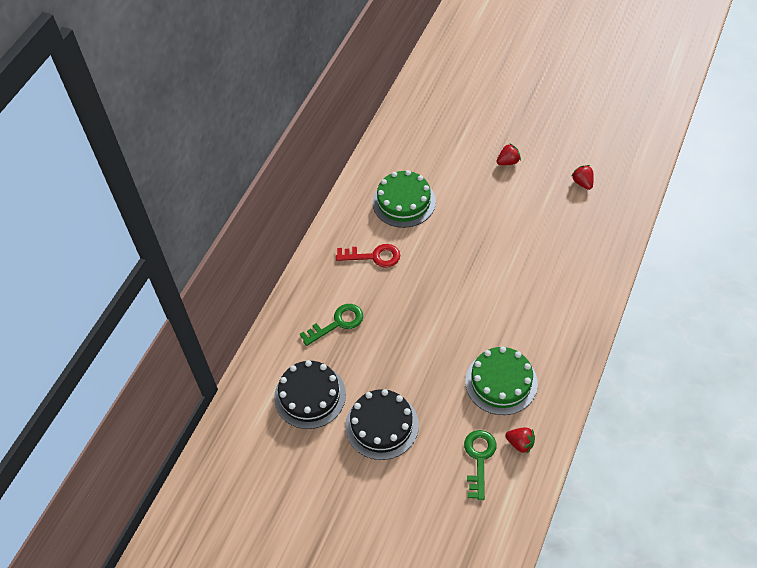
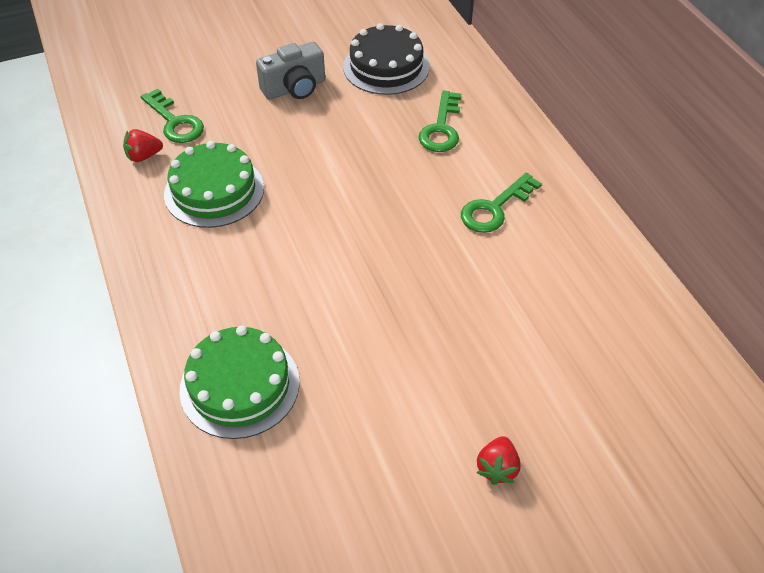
camera: 130 degrees right, 5 degrees down
red key [336,244,400,268] -> green key [461,173,542,233]
black cake [345,389,419,460] -> grey camera [256,42,325,100]
green cake [373,170,436,228] -> green cake moved to [179,326,300,439]
red strawberry [572,165,594,190] -> none

